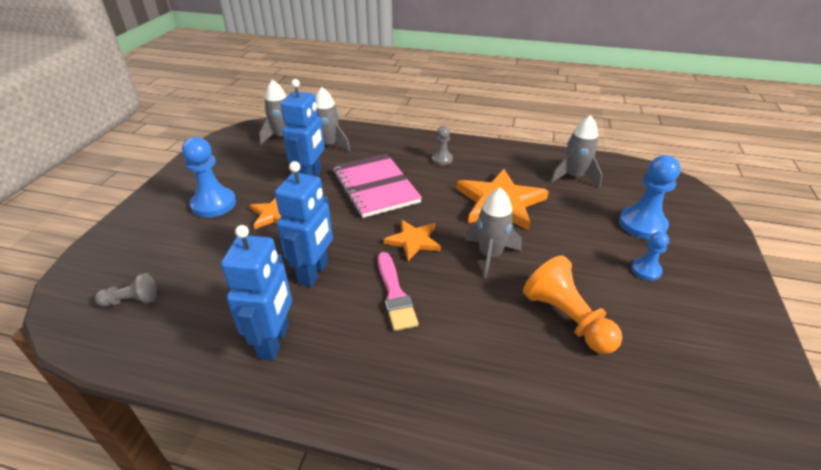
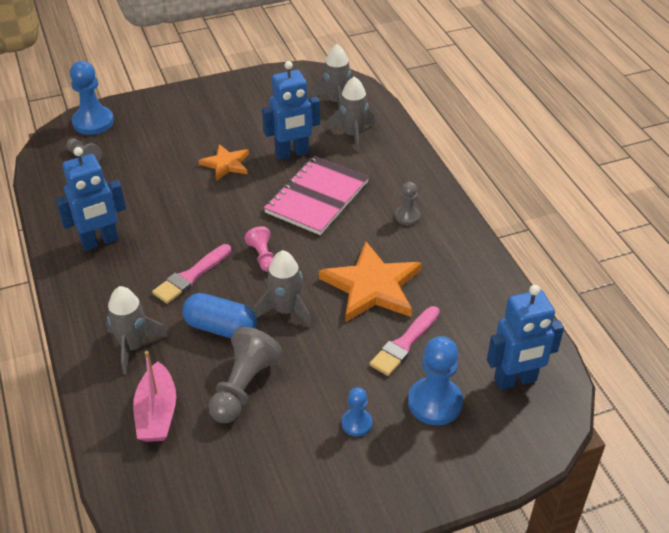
camera: 55 degrees right, 5 degrees up
blue pawn [182,137,236,218] -> blue pawn moved to [70,61,114,135]
blue robot [275,161,333,287] -> blue robot moved to [487,285,564,390]
orange star [384,220,441,261] -> pink pawn [244,226,274,272]
orange pawn [523,255,622,354] -> grey pawn [208,327,283,423]
grey rocket [550,115,602,188] -> grey rocket moved to [106,286,167,374]
none -> pink boat [133,351,176,442]
none -> blue capsule [182,293,257,338]
none -> pink brush [369,306,440,376]

